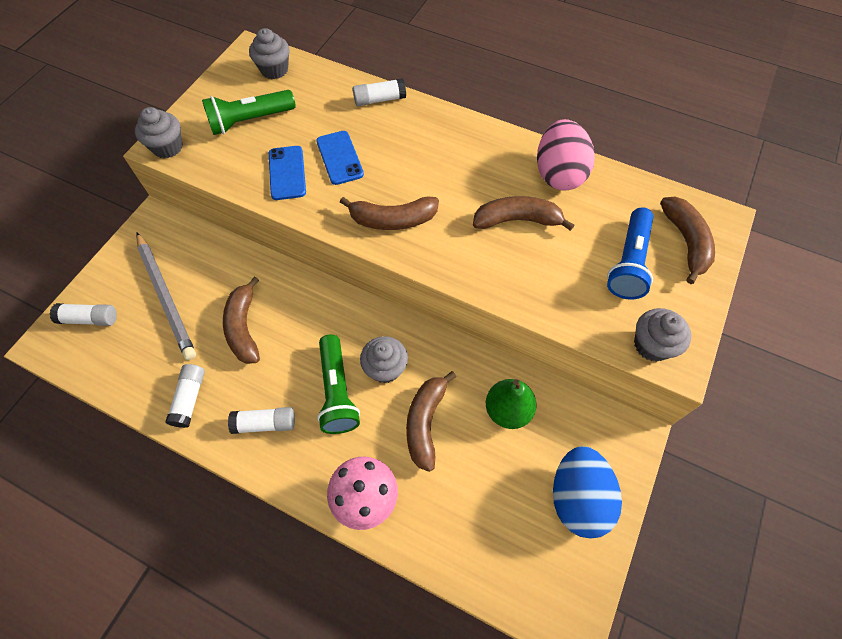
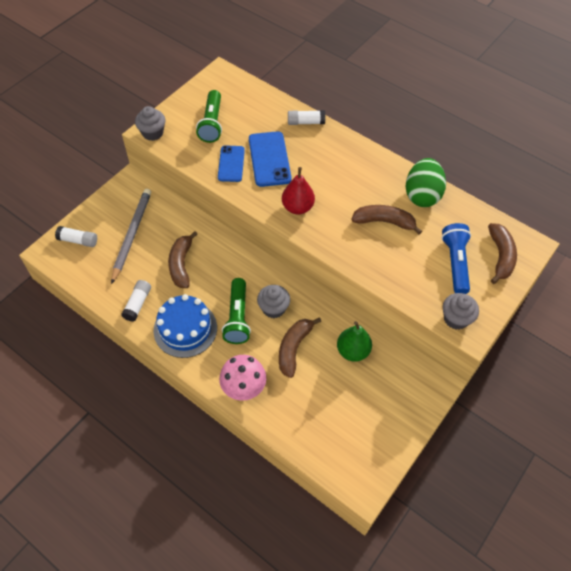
camera: 10 degrees right, 5 degrees down
grey pencil [136,233,196,360] -> grey pencil turned 150 degrees counterclockwise [111,189,151,284]
green flashlight [202,90,296,135] -> green flashlight turned 75 degrees counterclockwise [196,90,222,143]
white glue stick [228,407,295,434] -> blue cake [154,294,217,358]
grey cupcake [249,28,290,79] -> none
blue phone [316,131,364,185] -> blue phone [249,131,292,187], size x1.50
brown banana [340,196,439,230] -> red pear [282,167,315,214]
pink egg [537,119,595,190] -> green egg [406,158,446,207]
blue egg [553,446,622,539] -> none
blue flashlight [607,207,653,300] -> blue flashlight turned 150 degrees clockwise [442,223,471,294]

